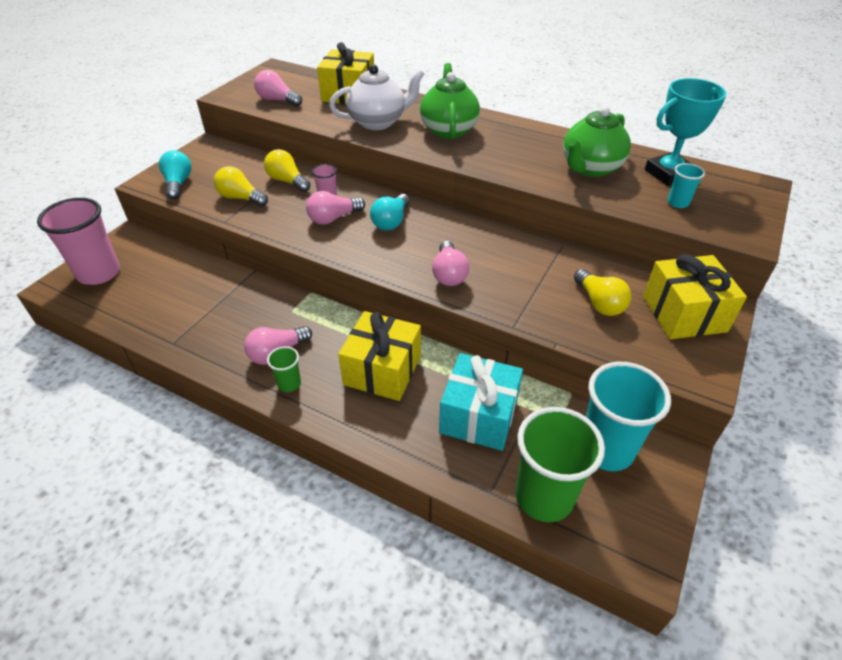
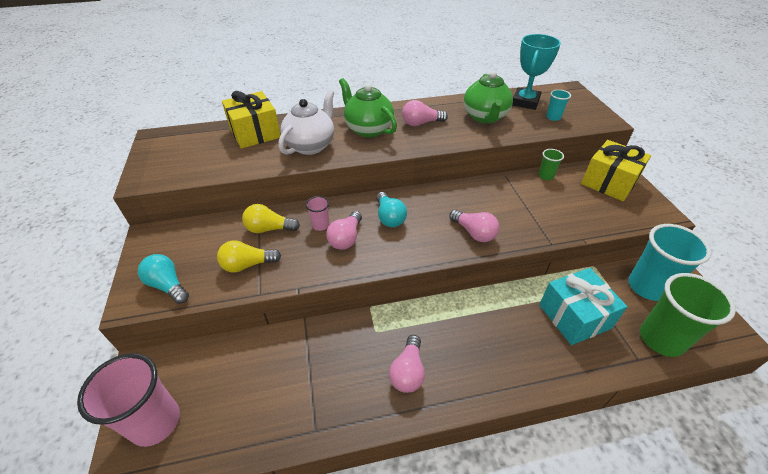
camera: 40 degrees left, 0 degrees up
pink light bulb [254,70,302,107] -> pink light bulb moved to [402,100,448,126]
green cup [267,346,301,392] -> green cup moved to [539,149,564,180]
yellow gift [338,311,421,401] -> none
yellow light bulb [574,269,632,316] -> none

